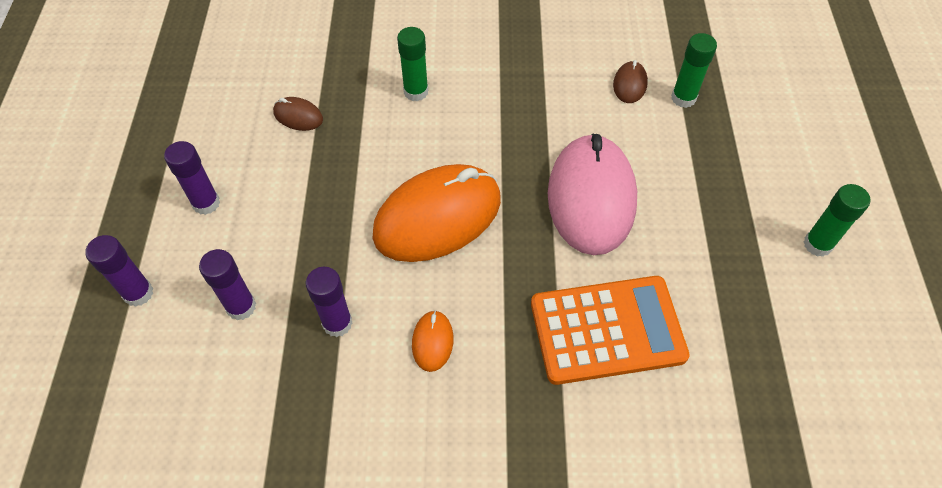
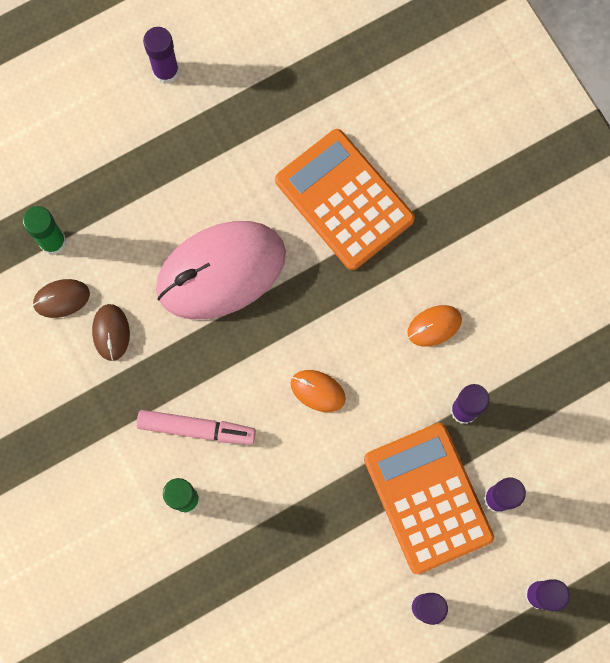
camera: 120 degrees left, 20 degrees up
brown mouse [273,97,323,131] -> brown mouse moved to [92,304,130,361]
orange mouse [372,164,501,262] -> orange mouse [291,370,346,412], size x0.42
green glue stick [804,184,870,257] -> purple glue stick [143,27,179,84]
none -> pink marker [137,410,256,445]
none -> orange calculator [364,423,494,574]

